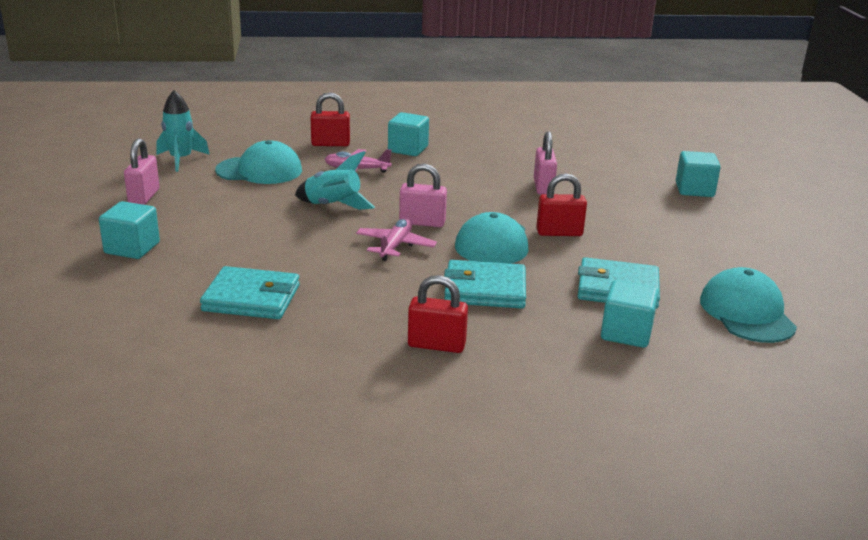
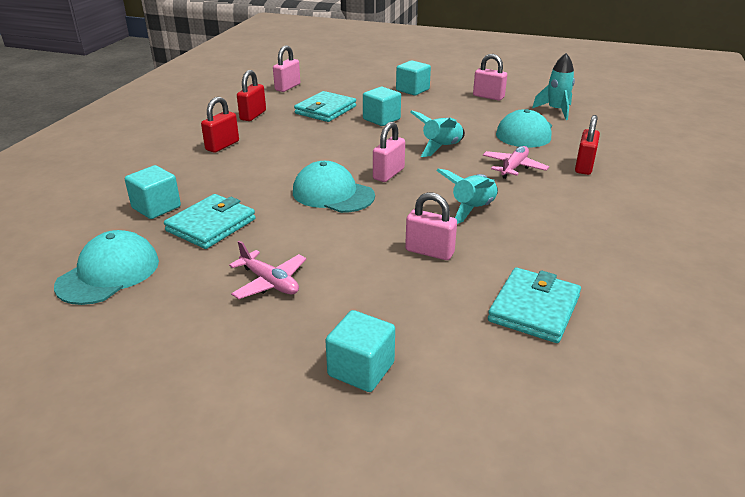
camera: 115 degrees right, 5 degrees up
pink plane [356,218,437,261] -> pink plane moved to [229,241,306,299]
turquoise cube [388,112,429,156] -> turquoise cube moved to [363,87,401,126]
turquoise wallet [444,260,526,308] -> turquoise wallet moved to [488,267,581,343]
red padlock [536,173,587,236] -> red padlock moved to [237,70,266,121]
turquoise cap [700,267,797,343] -> turquoise cap turned 75 degrees counterclockwise [54,230,159,305]
none -> pink padlock [273,45,300,92]
none -> turquoise rocket [436,169,498,224]

